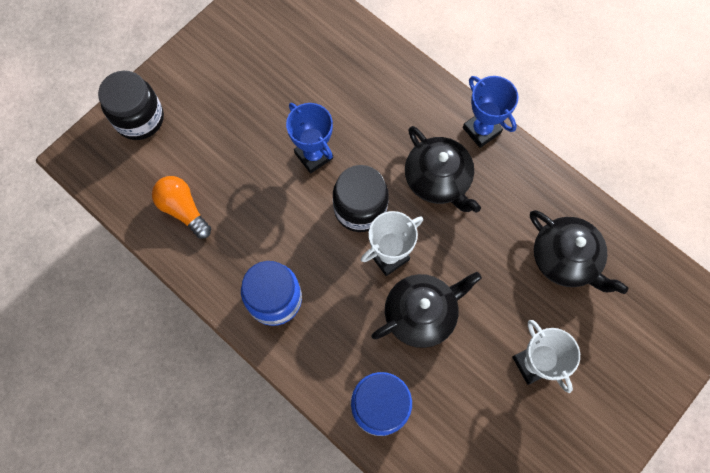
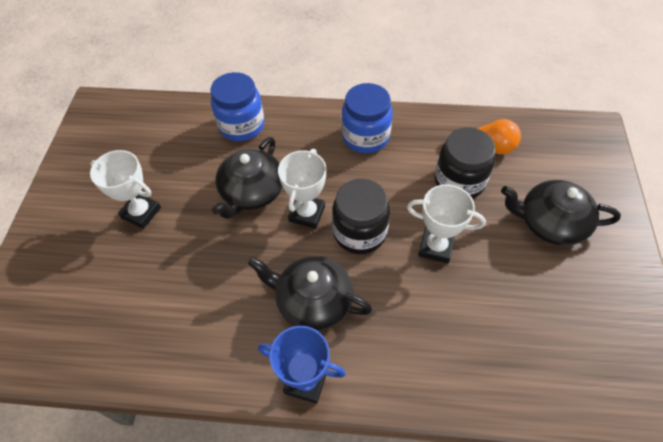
camera: 145 degrees right, 15 degrees down
black jar [98,70,164,140] -> black jar moved to [435,127,496,199]
blue trophy [286,103,333,174] -> white trophy [407,184,486,264]
black teapot [530,210,628,294] -> black teapot moved to [501,180,621,246]

